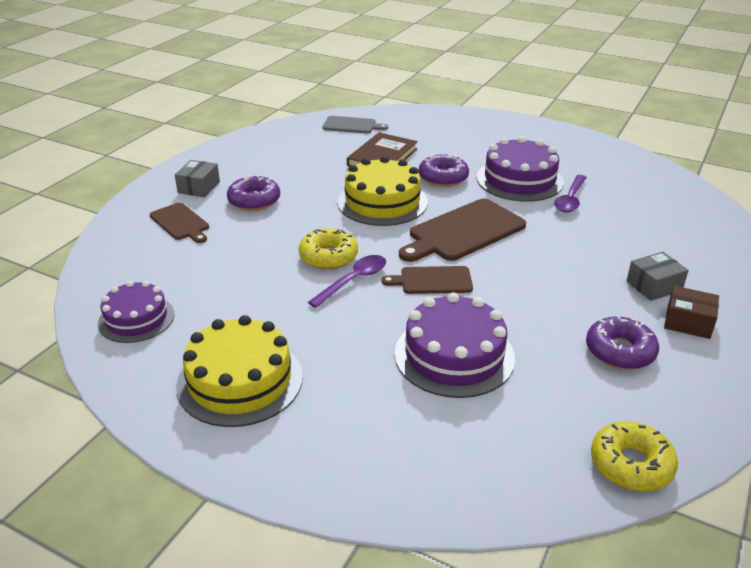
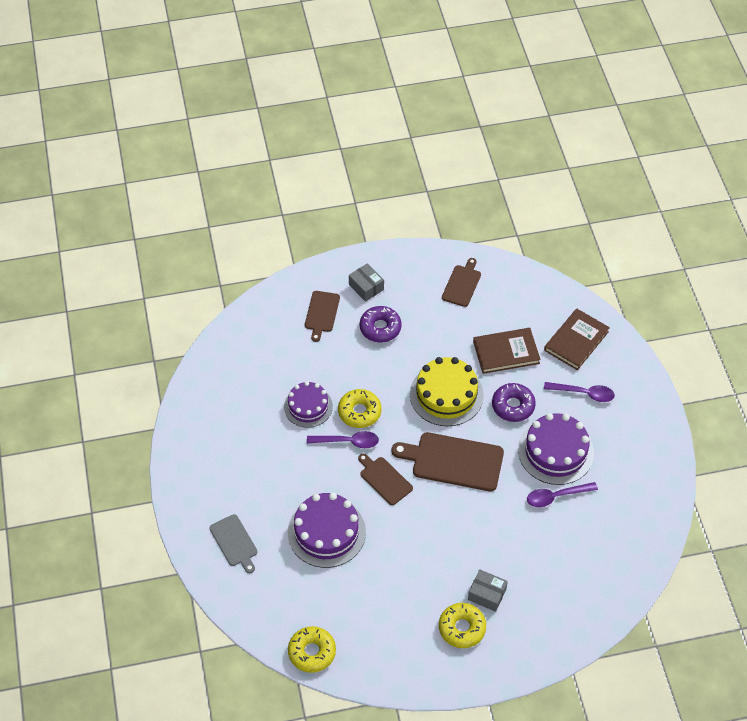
camera: 50 degrees right, 20 degrees up
purple cake [98,281,174,343] -> purple cake moved to [284,381,333,428]
grey box [175,160,220,197] -> grey box turned 75 degrees clockwise [349,263,384,302]
yellow cake [176,315,303,427] -> none
grey cutting board [323,116,388,133] -> grey cutting board moved to [209,514,258,573]
purple donut [586,315,659,370] -> none
brown box [664,286,719,339] -> yellow donut [439,603,486,648]
none -> brown cutting board [442,258,481,307]
none -> brown book [544,308,610,370]
none -> purple spoon [544,382,615,402]

